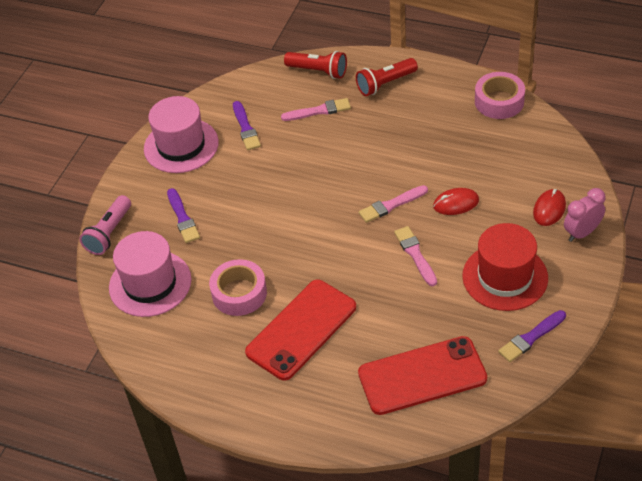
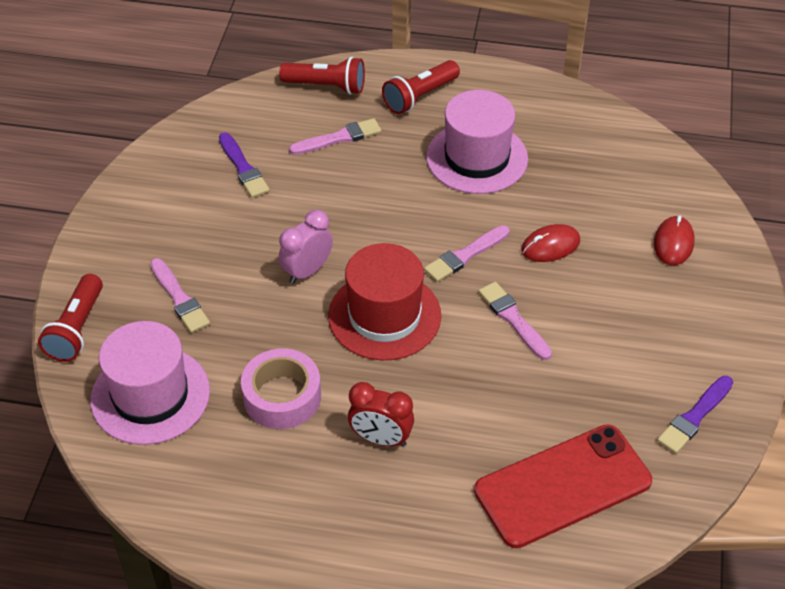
camera: 15 degrees left, 0 degrees up
pink flashlight [79,195,131,255] -> red flashlight [38,274,103,362]
pink hat [144,96,219,173] -> pink hat moved to [426,90,528,194]
purple brush [167,188,200,243] -> pink brush [150,258,210,333]
red phone [245,280,356,381] -> red clock [348,382,414,447]
red hat [462,223,548,311] -> red hat moved to [328,243,441,360]
pink tape [475,72,525,119] -> none
pink clock [564,188,606,242] -> pink clock moved to [279,210,333,284]

